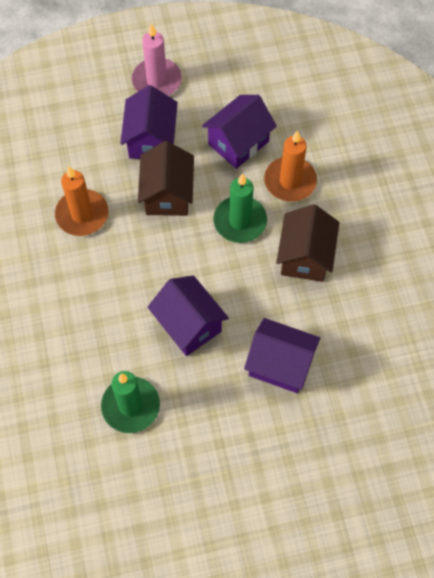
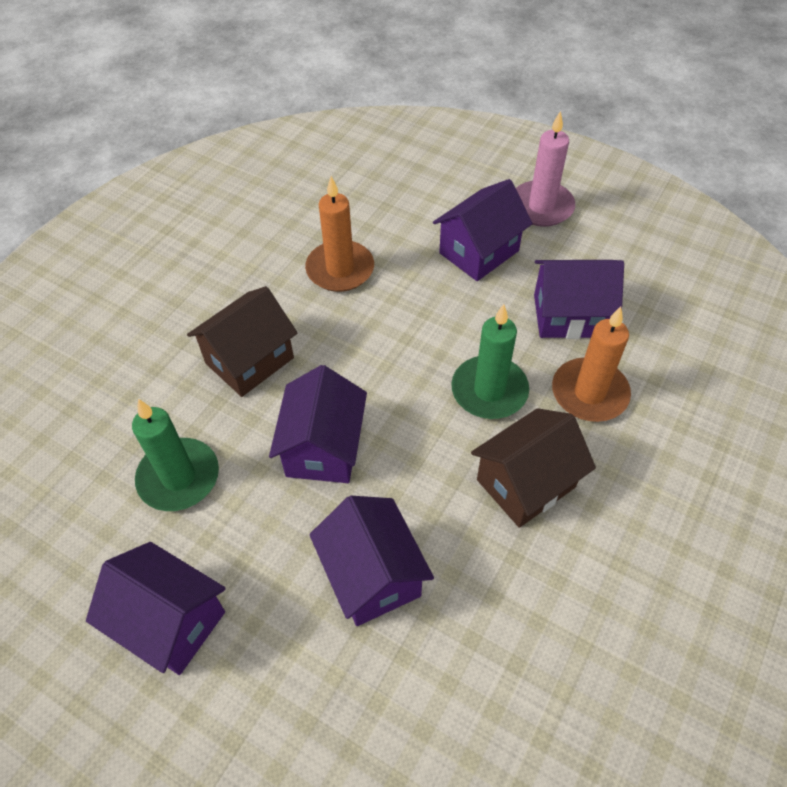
camera: 45 degrees right, 10 degrees down
brown house [138,141,194,216] -> brown house moved to [187,286,297,397]
none -> purple house [86,542,226,675]

